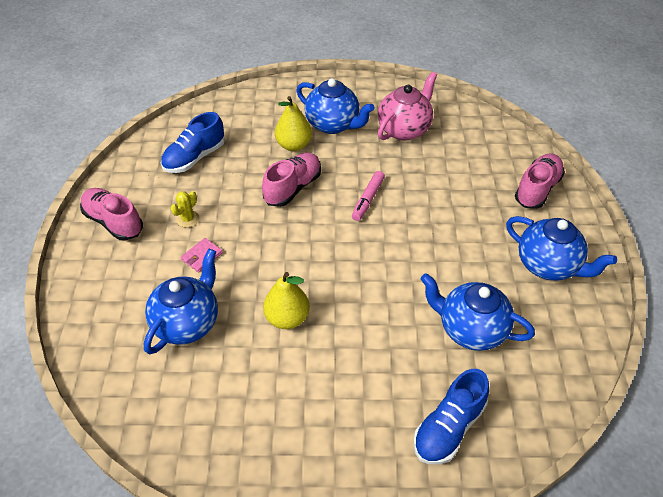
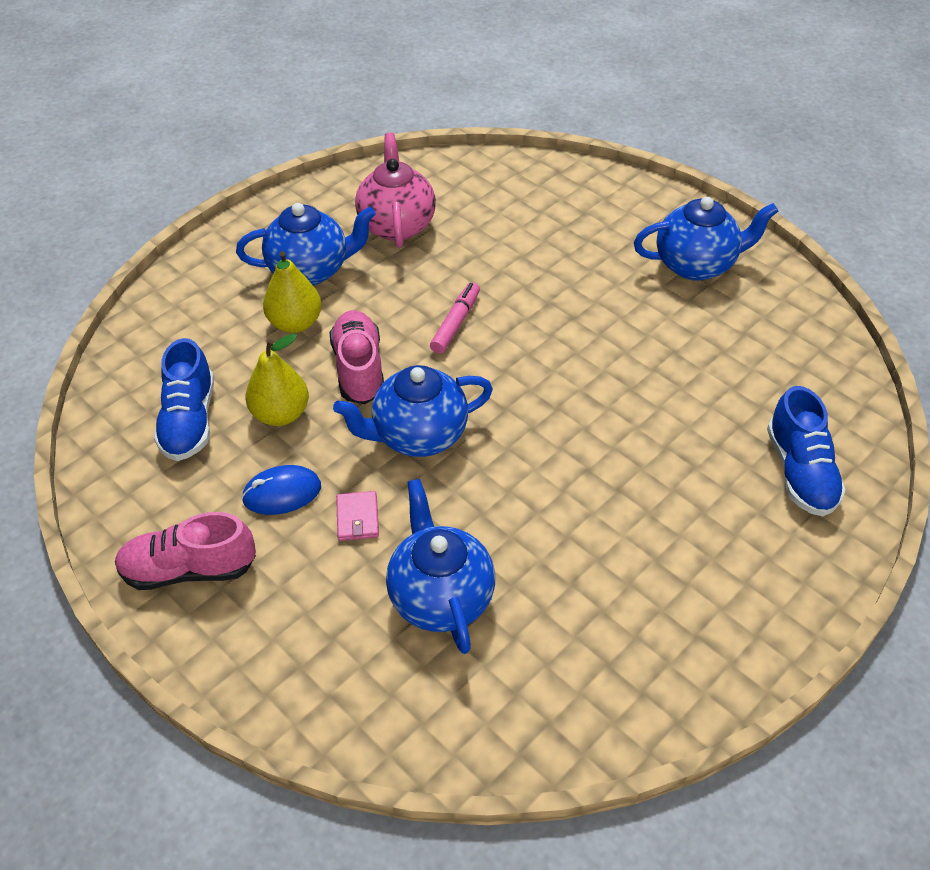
camera: 45 degrees left, 0 degrees up
yellow cactus [171,191,199,228] -> blue mouse [241,465,321,515]
yellow pear [263,272,310,329] -> yellow pear moved to [246,334,309,426]
pink marker [352,171,385,221] -> pink marker turned 135 degrees counterclockwise [430,282,480,354]
blue teapot [420,273,535,351] -> blue teapot moved to [333,365,493,457]
pink shoe [515,153,565,209] -> none

